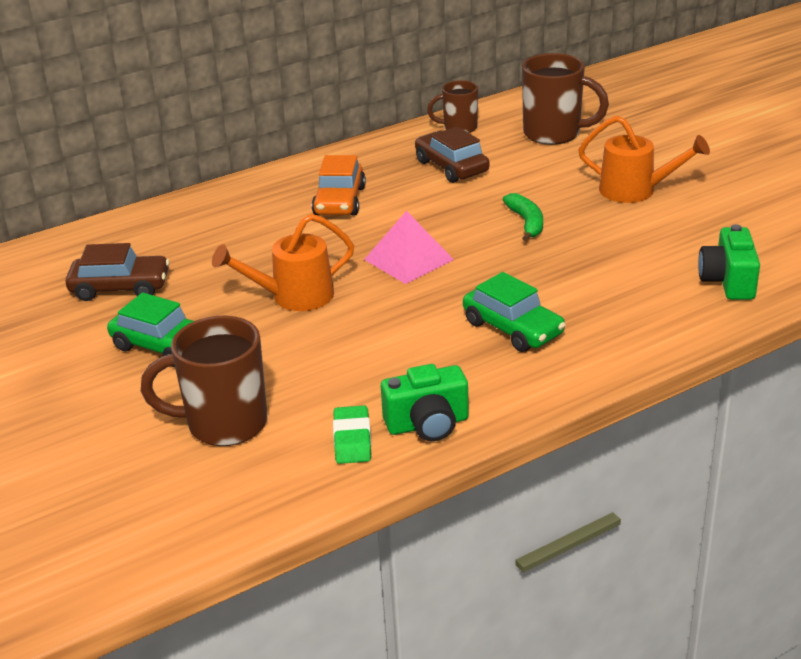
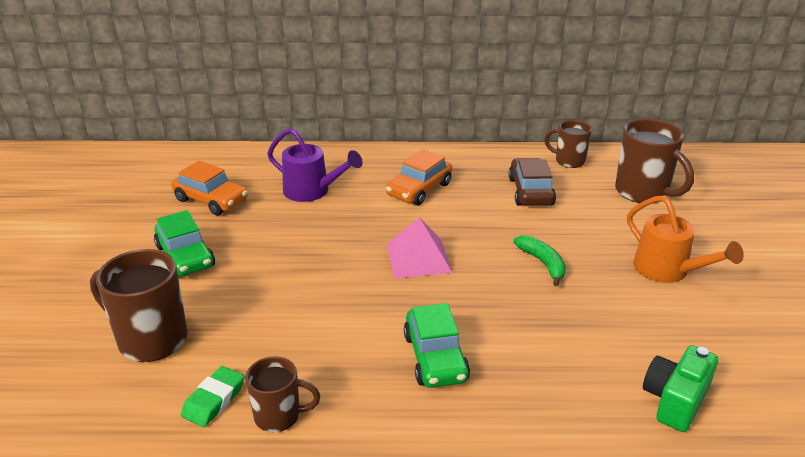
camera: 30 degrees right, 0 degrees up
brown car [65,243,170,301] -> orange car [171,161,248,215]
orange watering can [212,214,354,311] -> none
green camera [381,364,469,441] -> brown mug [245,356,320,432]
green banana [503,193,543,241] -> green banana turned 45 degrees counterclockwise [513,235,566,286]
none -> purple watering can [267,128,363,202]

